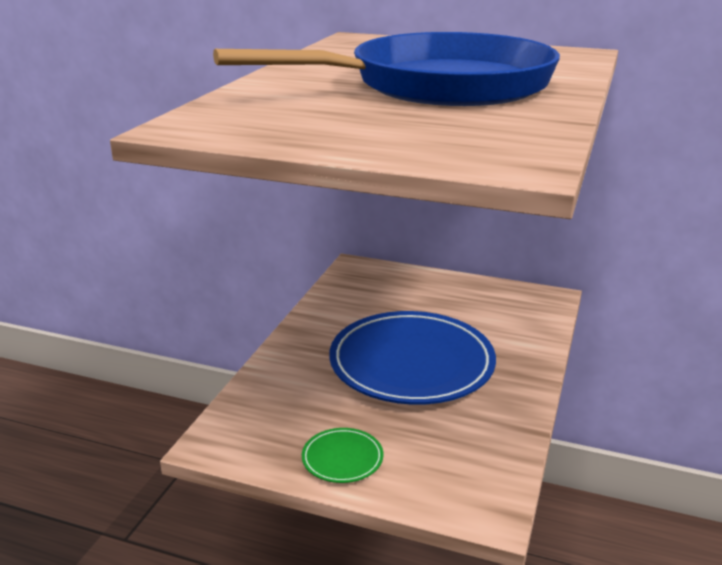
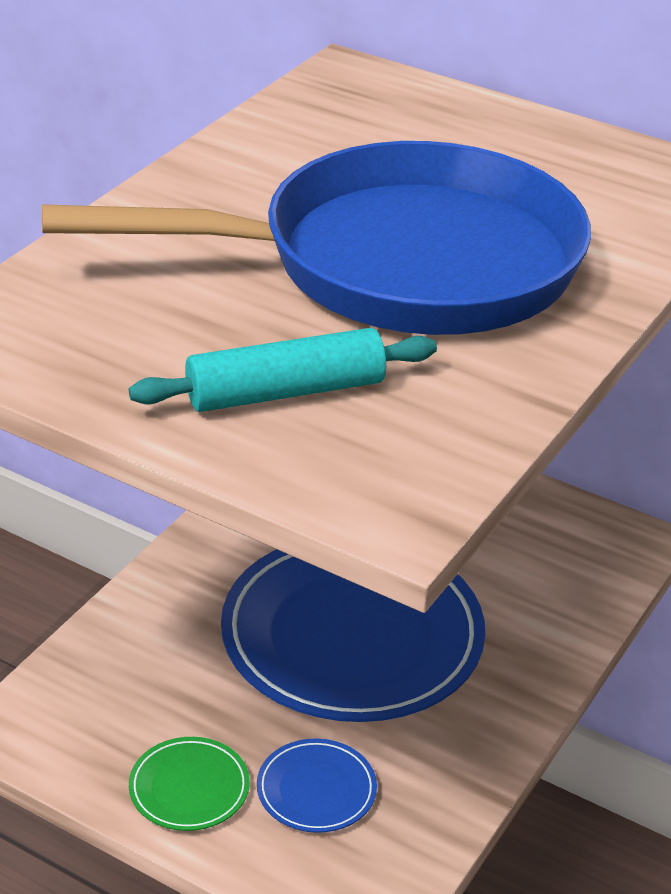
camera: 10 degrees right, 10 degrees up
none -> turquoise rolling pin [129,328,437,412]
none -> blue plate [257,738,377,833]

